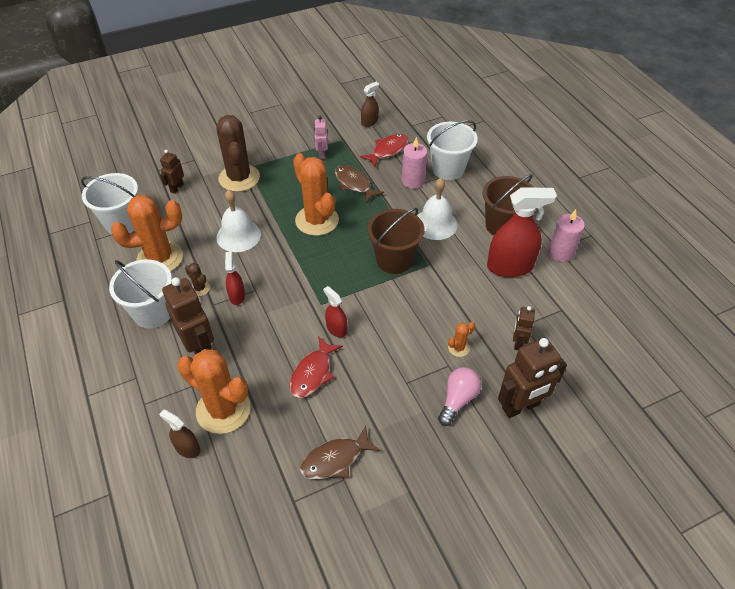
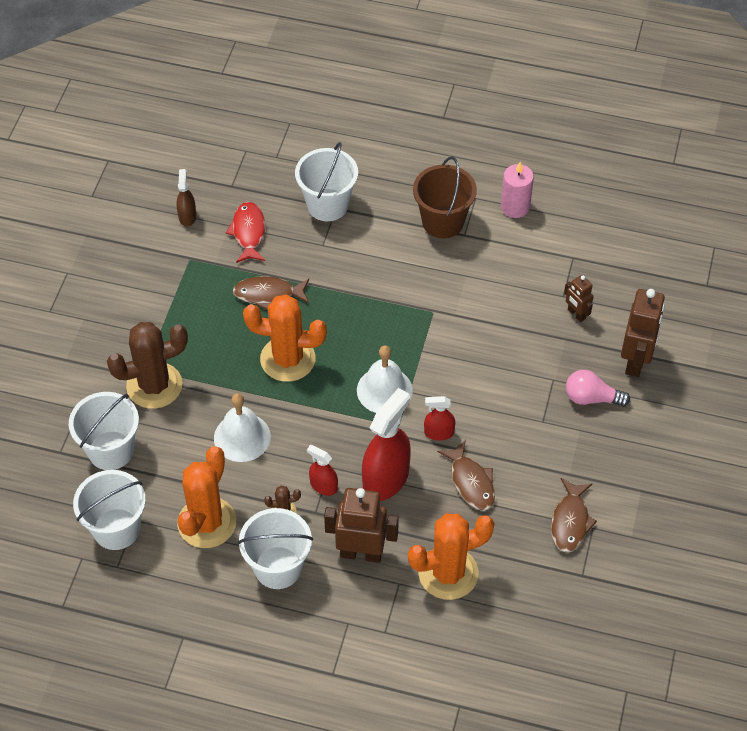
camera: 50 degrees left, 5 degrees up
brown spray bottle [159,410,200,458] -> none
brown robot [160,150,184,194] -> white bucket [69,392,139,470]
brown cactus [216,115,260,192] -> brown cactus turned 45 degrees counterclockwise [107,322,188,409]
red fish [290,336,343,398] -> brown fish [437,440,495,511]
pink robot [314,116,328,159] -> none
brown bucket [367,208,425,274] -> none
pink candle [402,137,427,189] -> none
white bell [417,178,458,240] -> white bell moved to [357,345,413,413]
pink light bulb [438,367,481,426] -> pink light bulb turned 60 degrees counterclockwise [566,370,630,407]
orange cactus [448,322,475,357] -> none
red spray bottle [487,187,557,277] -> red spray bottle moved to [362,388,411,501]

